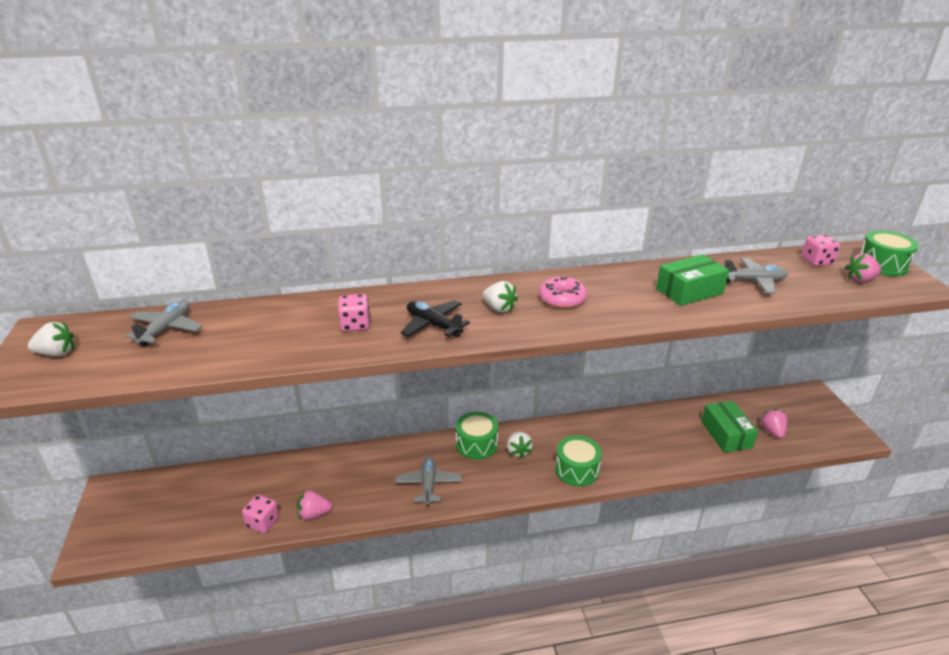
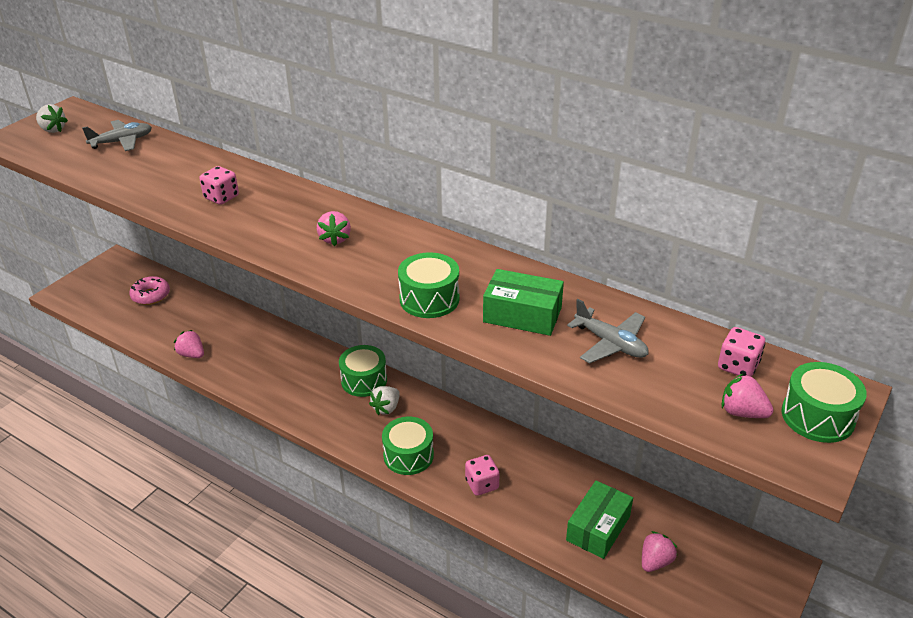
camera: 45 degrees right, 5 degrees up
pink dice [242,495,279,533] -> pink dice moved to [465,455,500,496]
grey plane [395,457,462,506] -> none
black plane [400,300,470,337] -> none
white strawberry [483,281,518,313] -> pink strawberry [317,211,351,246]
pink donut [539,277,587,309] -> pink donut moved to [129,276,170,305]
none -> green drum [398,252,459,318]

